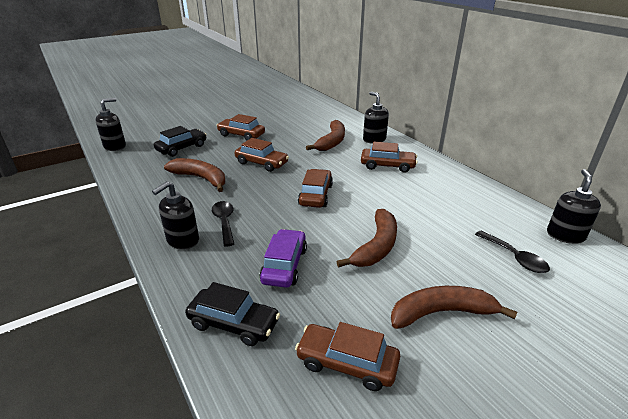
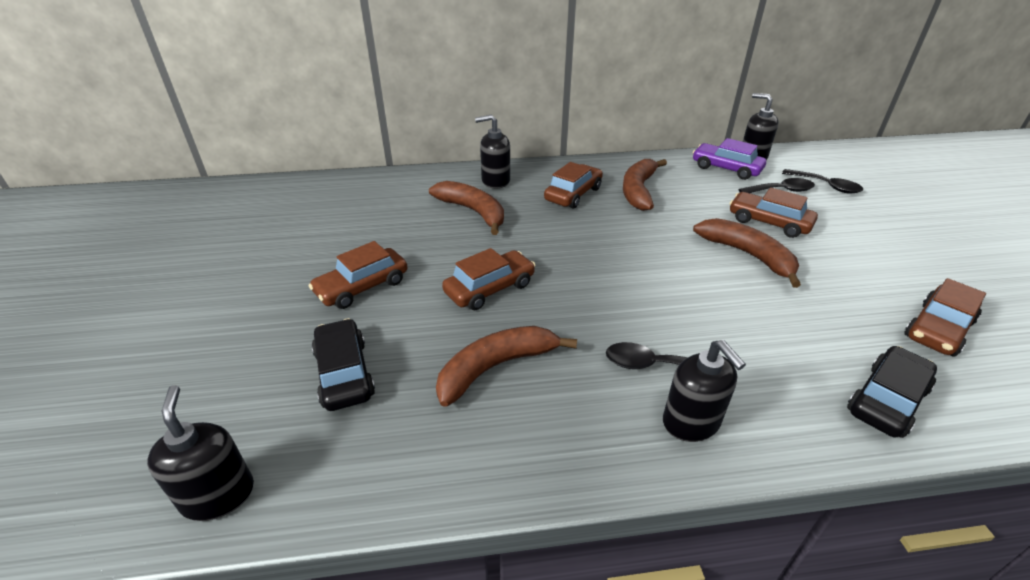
camera: 65 degrees left, 5 degrees up
purple car [260,229,307,288] -> purple car moved to [693,138,766,180]
brown car [298,169,333,208] -> brown car moved to [729,187,818,238]
brown banana [391,286,518,329] -> brown banana moved to [623,159,667,211]
none -> black spoon [782,169,863,193]

